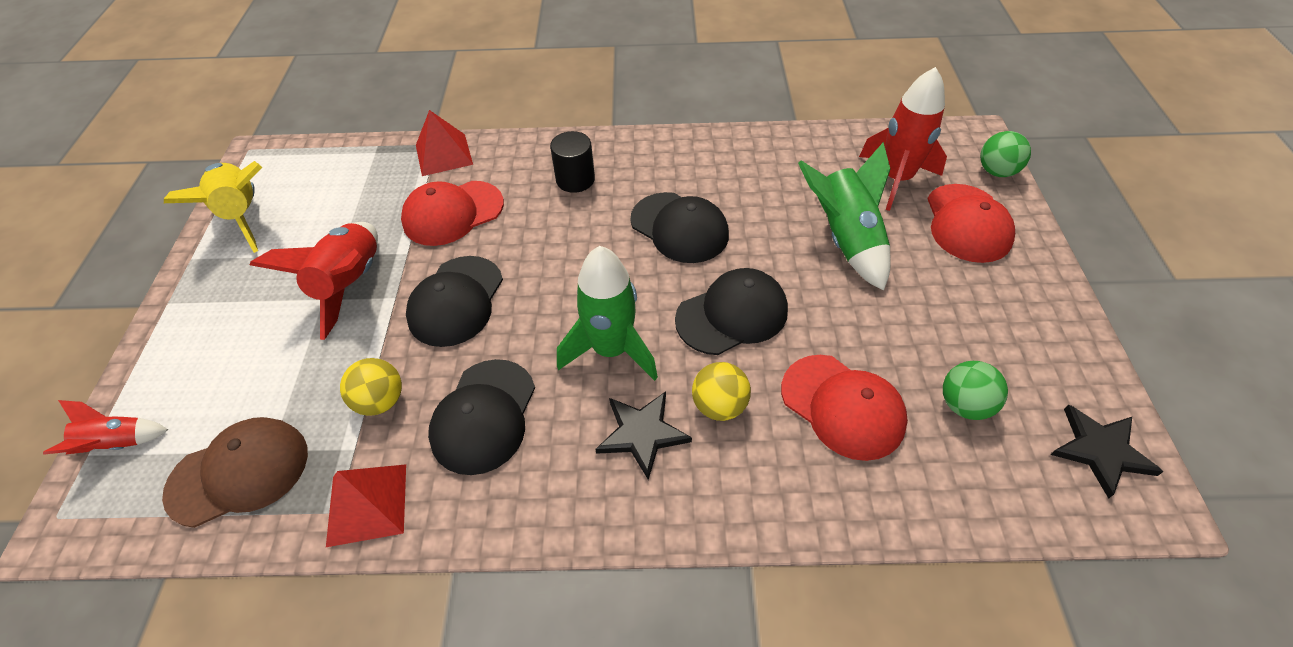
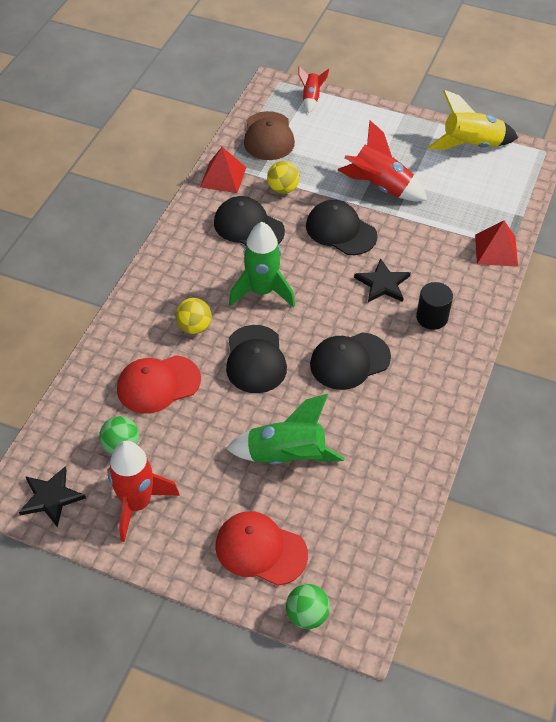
camera: 110 degrees right, 0 degrees up
red cap [401,181,504,246] -> none
black star [596,392,692,480] -> black star moved to [354,258,411,302]
red rocket [859,67,947,211] -> red rocket moved to [107,441,180,542]

